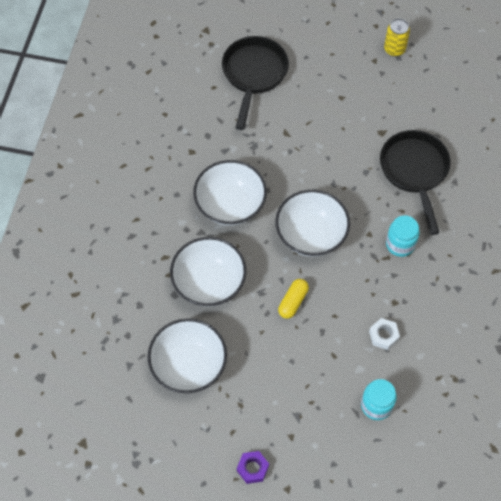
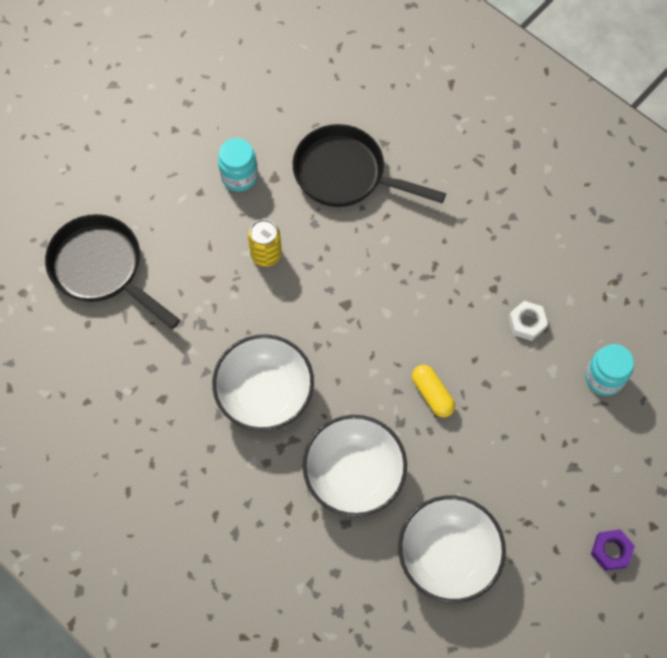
camera: 60 degrees left, 5 degrees up
white bowl [276,190,350,257] -> none
yellow can [384,18,410,57] -> yellow can moved to [248,219,282,267]
turquoise jar [386,215,419,257] -> turquoise jar moved to [218,138,258,191]

